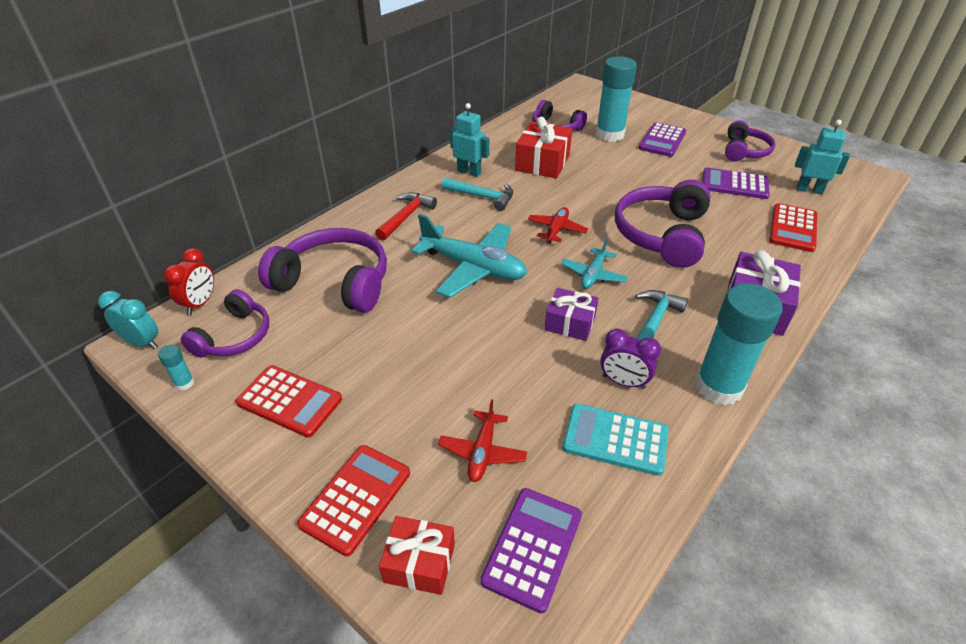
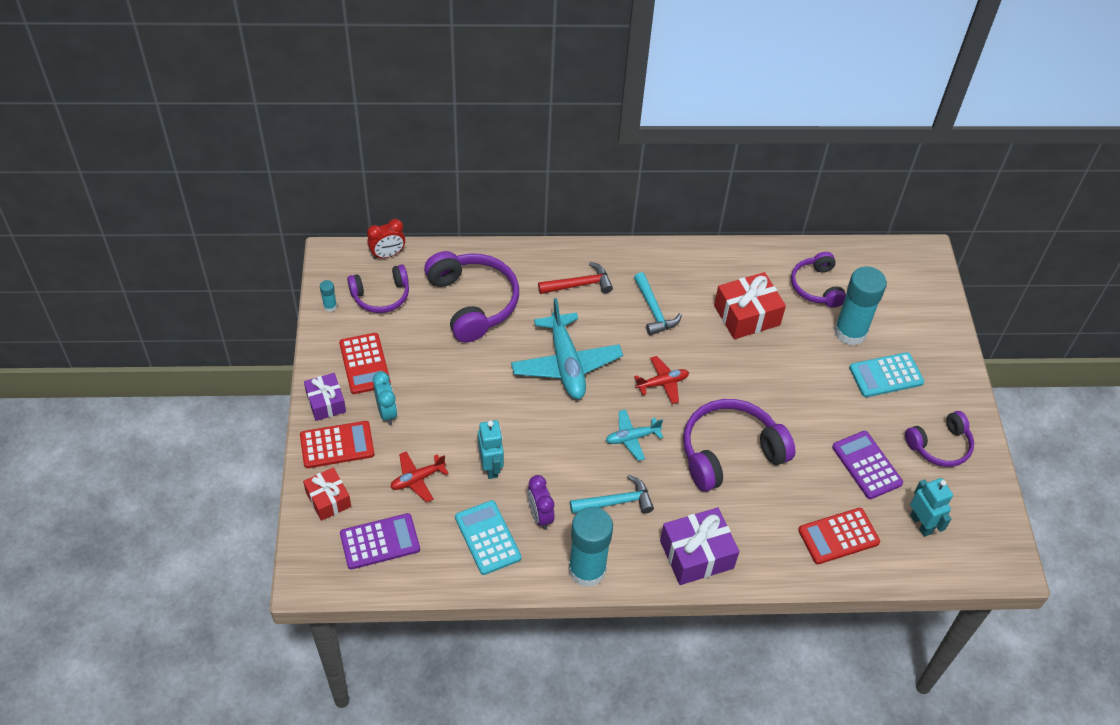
camera: 45 degrees right, 10 degrees up
turquoise clock [98,291,159,349] -> turquoise clock moved to [373,372,397,425]
turquoise robot [450,103,489,177] -> turquoise robot moved to [478,420,504,479]
purple gift [545,288,599,341] -> purple gift moved to [304,373,346,421]
purple calculator [639,122,686,157] -> turquoise calculator [849,352,924,397]

